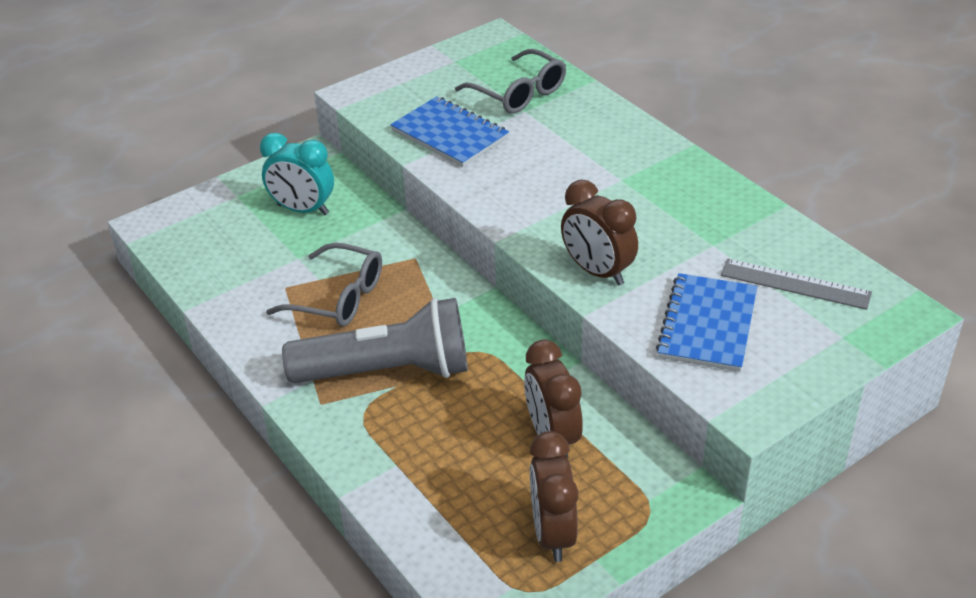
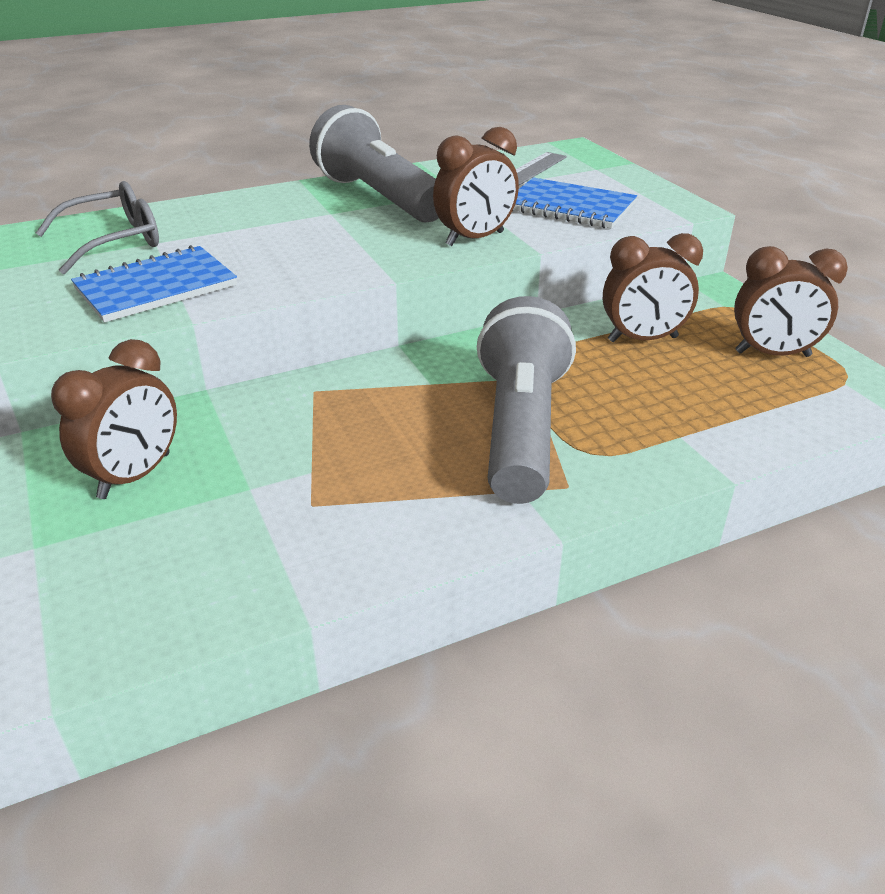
camera: 80 degrees left, 5 degrees down
turquoise clock [260,133,334,215] -> brown clock [51,339,177,499]
grey glasses [266,243,382,326] -> none
none -> grey flashlight [309,105,439,223]

